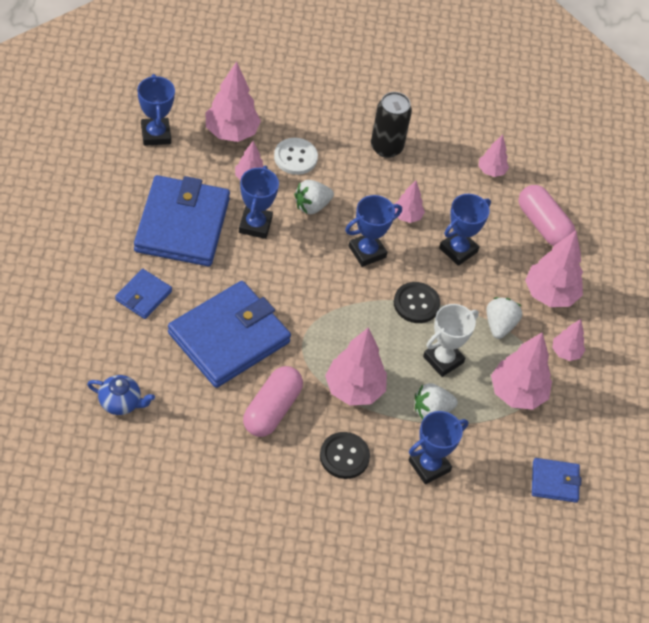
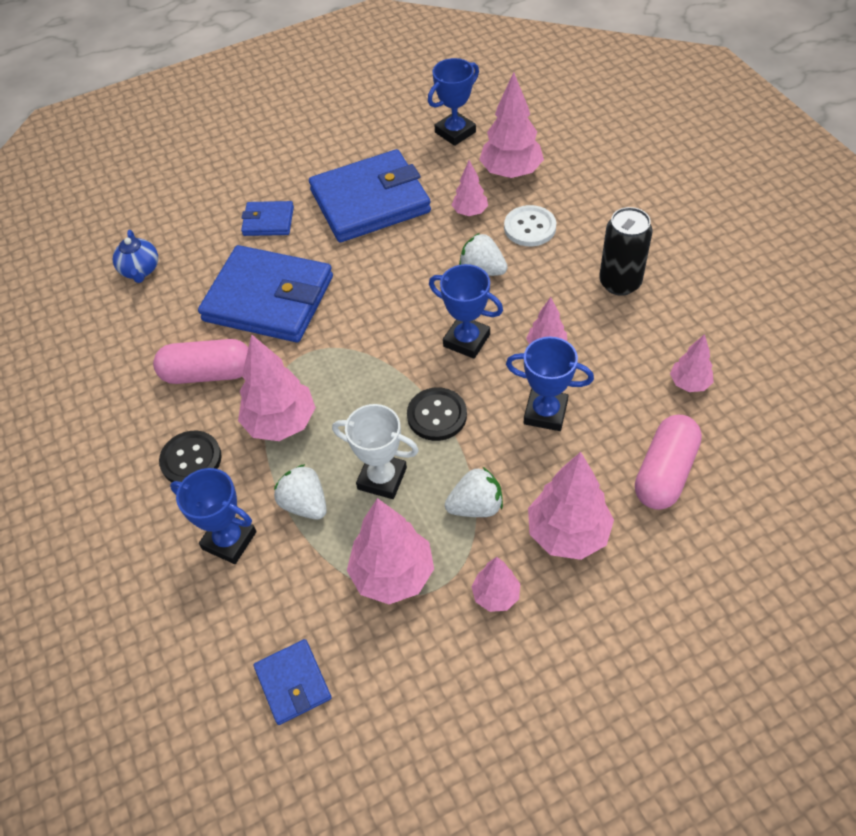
camera: 70 degrees right, 0 degrees up
blue trophy [239,166,279,239] -> none

